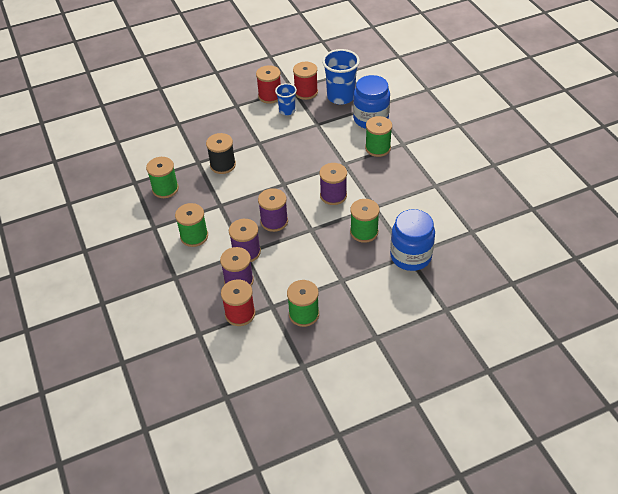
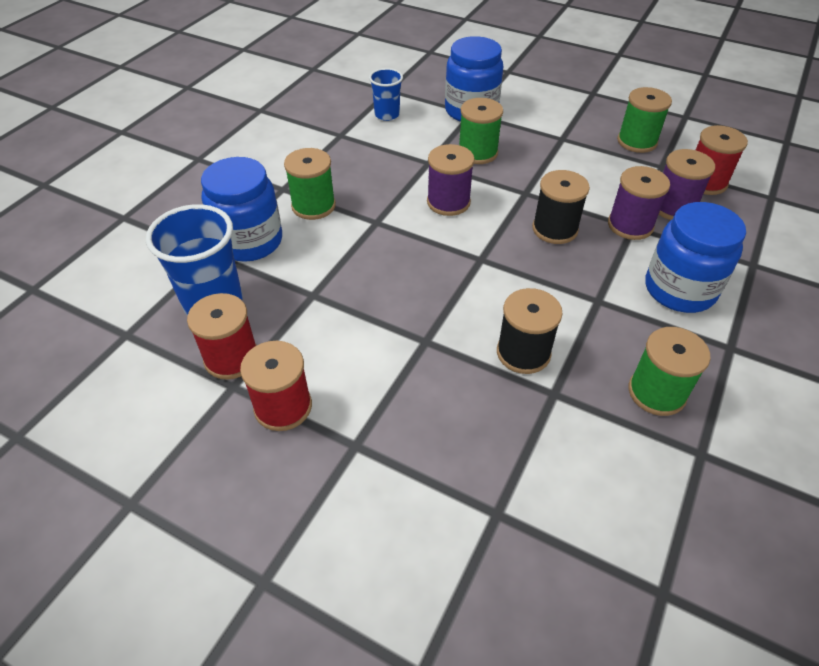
camera: 130 degrees left, 0 degrees up
green spool [175,203,208,247] -> blue jar [646,202,746,313]
purple spool [258,188,288,232] -> black spool [532,170,590,244]
blue cup [275,83,297,115] -> blue cup moved to [369,68,403,121]

